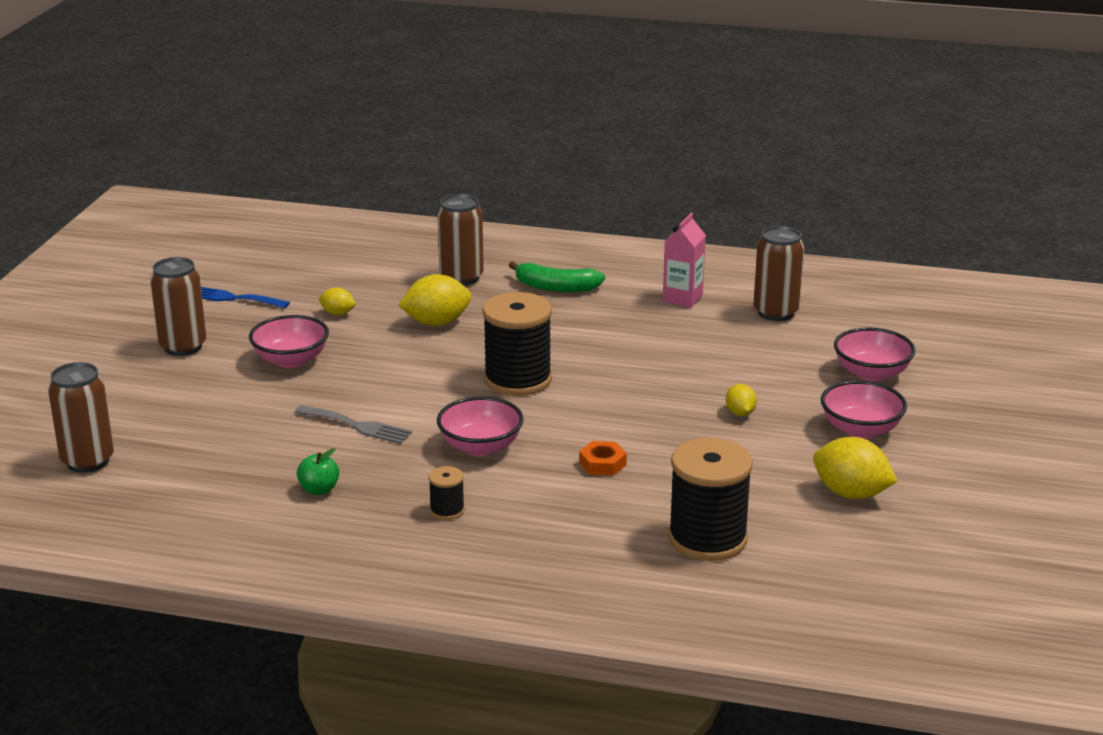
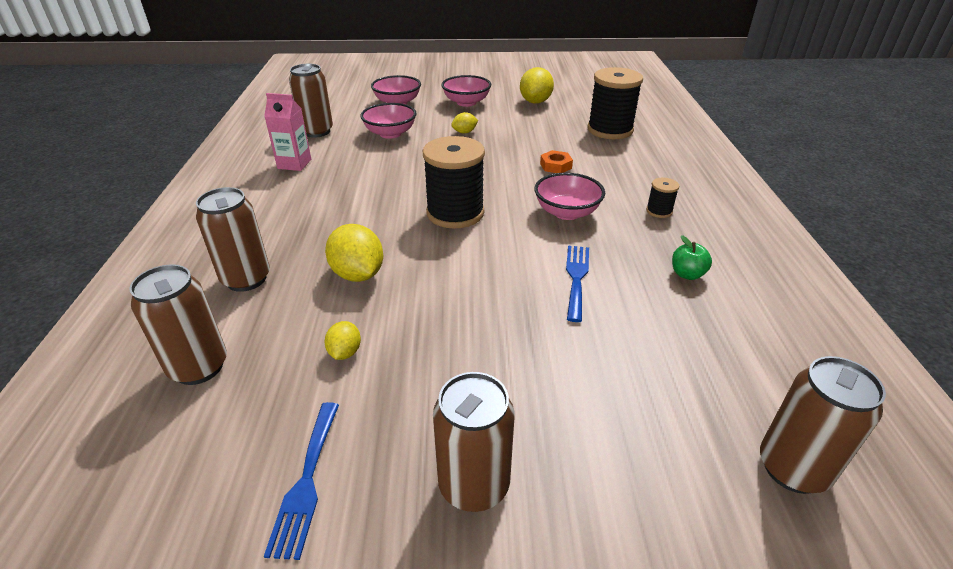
camera: 105 degrees left, 10 degrees up
pink bowl [249,315,329,368] -> pink bowl moved to [360,103,416,139]
grey fork [295,405,412,444] -> blue fork [566,246,589,322]
green banana [509,261,605,292] -> none
none -> brown can [129,264,227,385]

